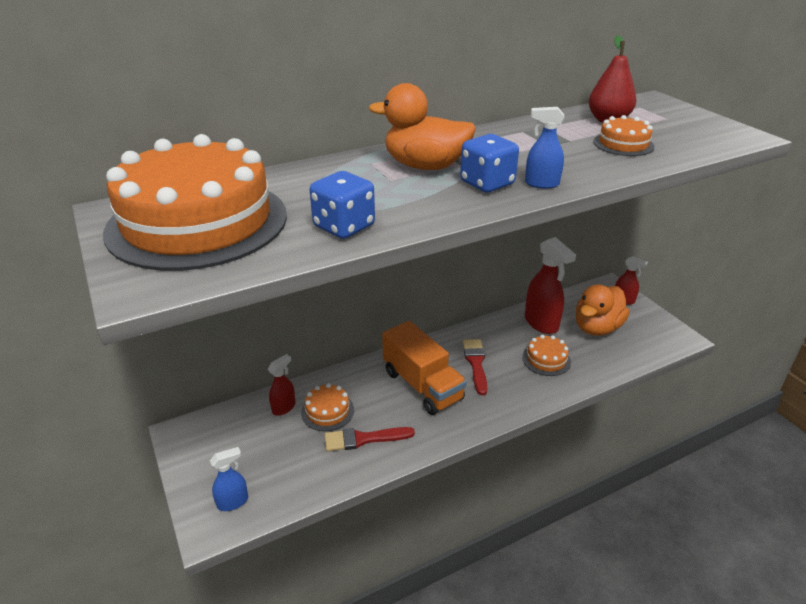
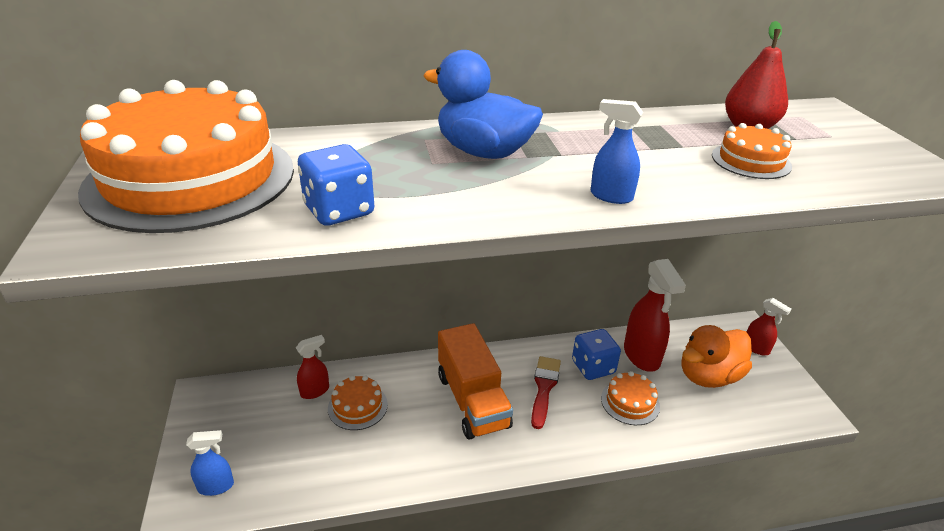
camera: 15 degrees right, 0 degrees up
red brush [324,427,415,451] -> none
orange duck [369,83,476,170] -> blue duck [423,50,543,159]
blue dice [460,134,519,193] -> blue dice moved to [572,329,621,380]

